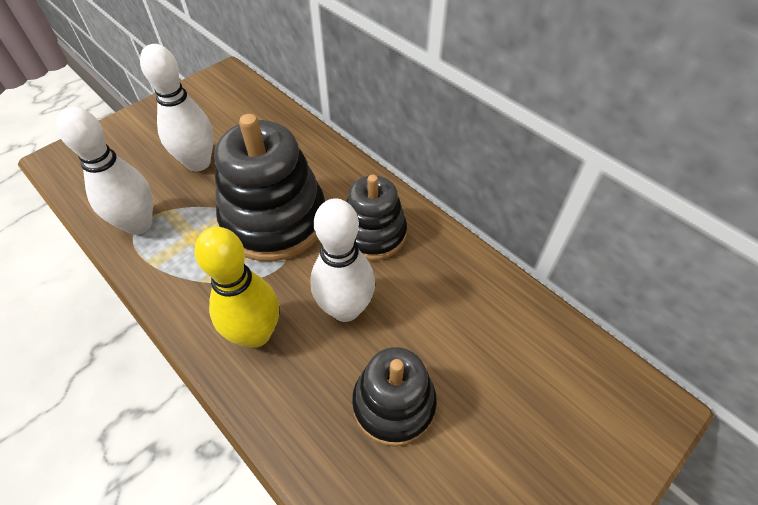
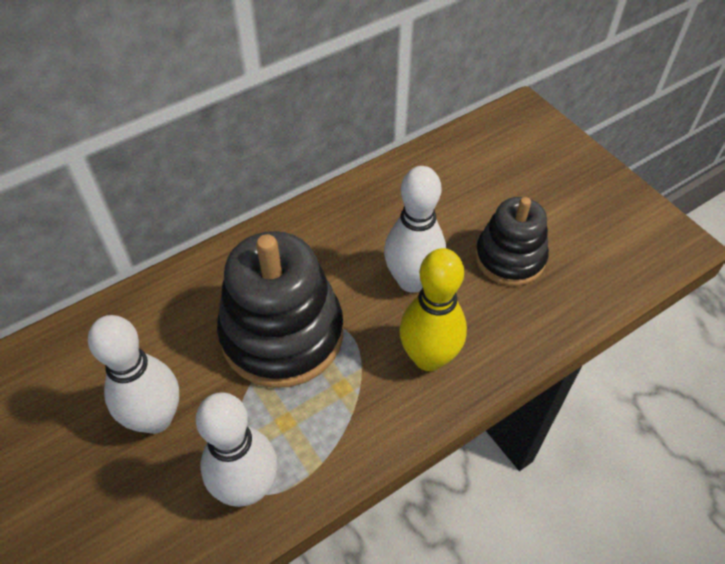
camera: 80 degrees left, 0 degrees up
black stacking toy [346,175,407,260] -> none

